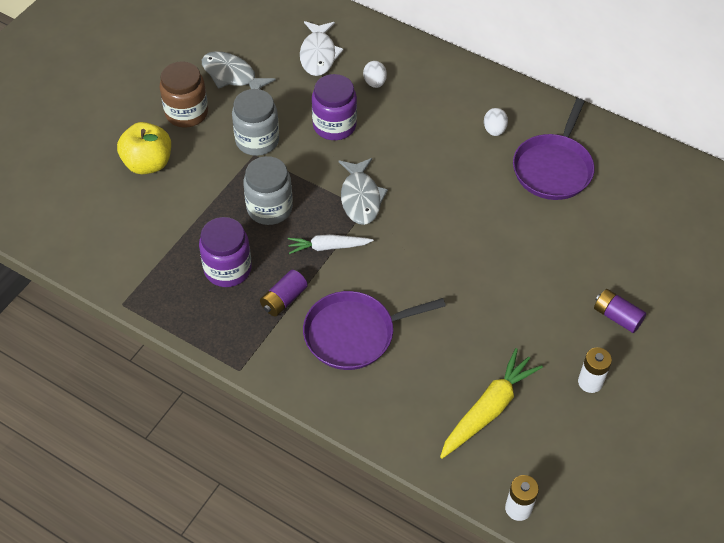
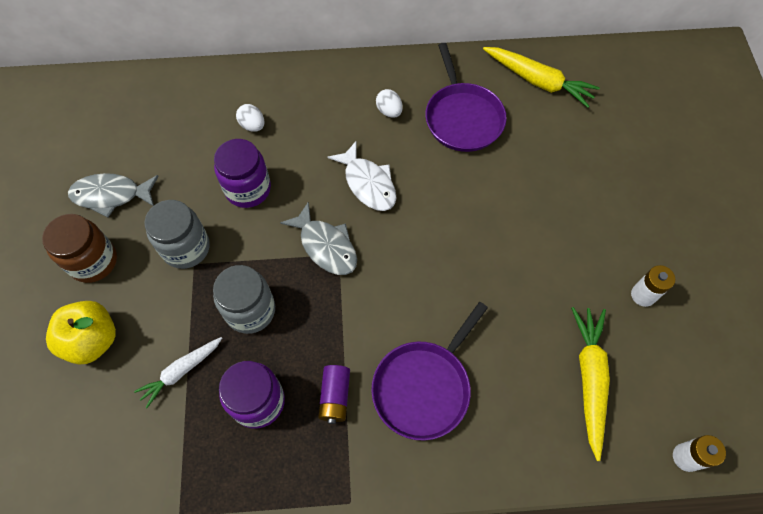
camera: 35 degrees left, 10 degrees up
white carrot [288,234,374,254] -> white carrot moved to [134,337,222,408]
white fish [300,21,344,76] -> white fish moved to [328,141,396,211]
purple battery [594,289,646,333] -> none
none -> yellow carrot [483,47,600,108]

